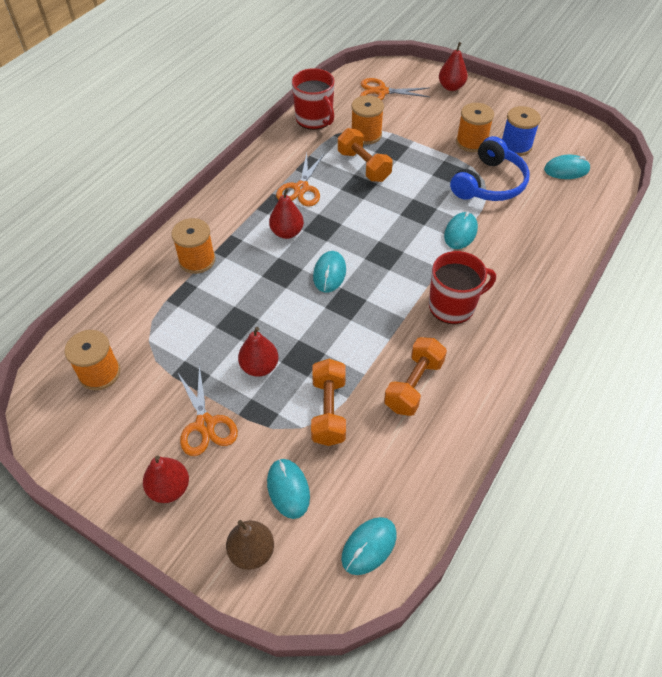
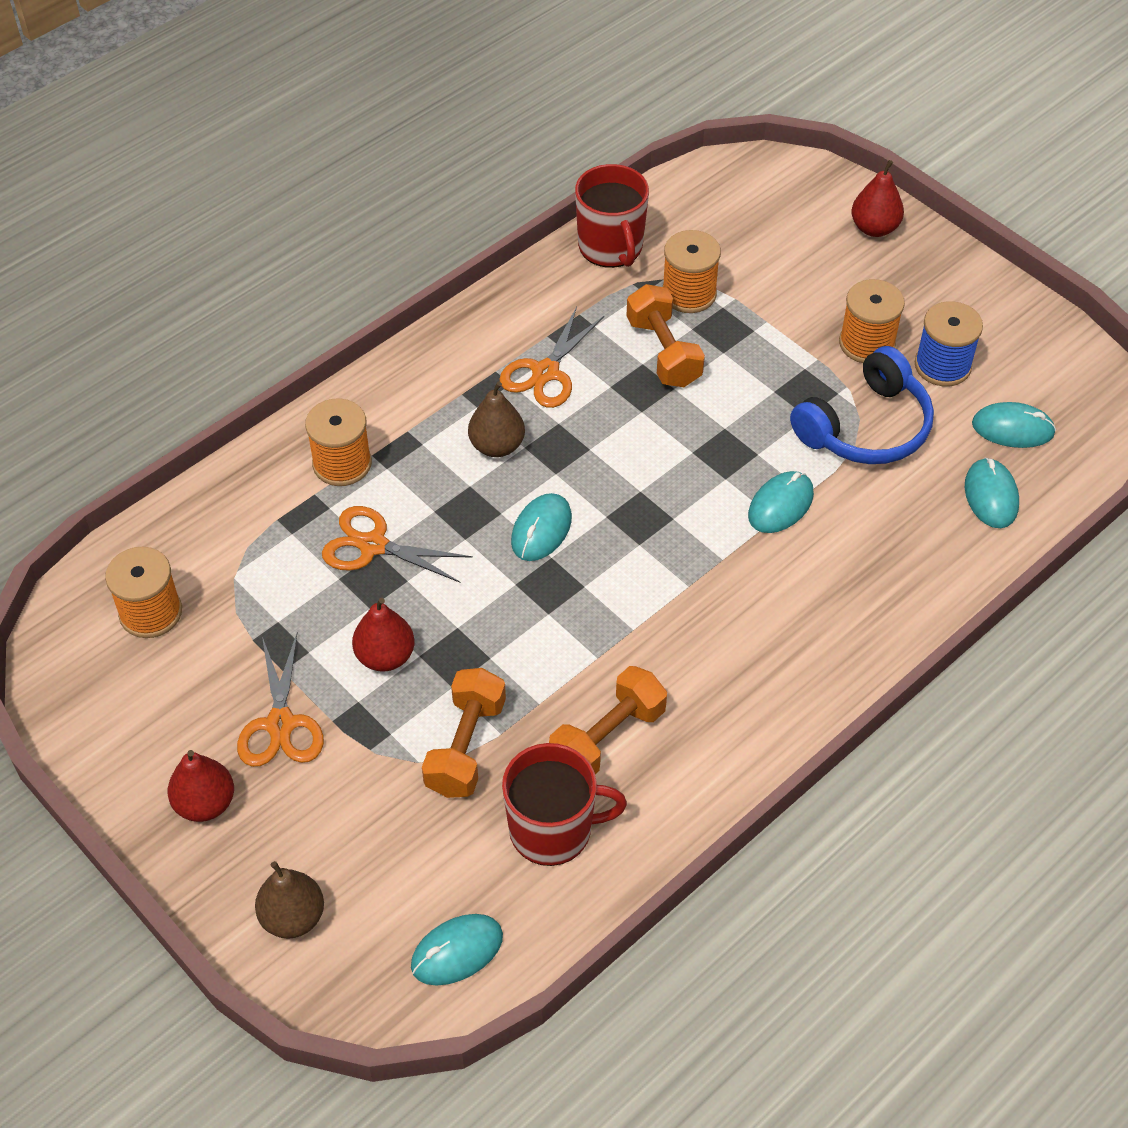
camera: 15 degrees right, 0 degrees up
turquoise mouse [267,459,310,519] -> turquoise mouse moved to [965,457,1019,528]
red pear [269,188,304,239] -> brown pear [468,382,525,457]
orange scissors [360,78,430,100] -> orange scissors moved to [322,506,473,583]
red mug [429,251,496,324] -> red mug moved to [502,743,627,866]

